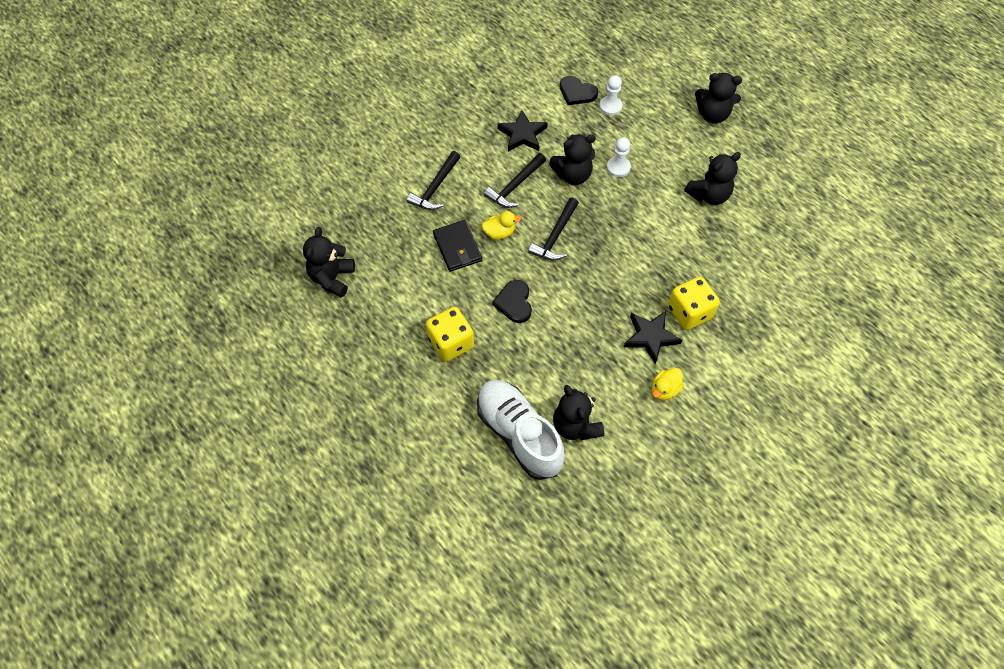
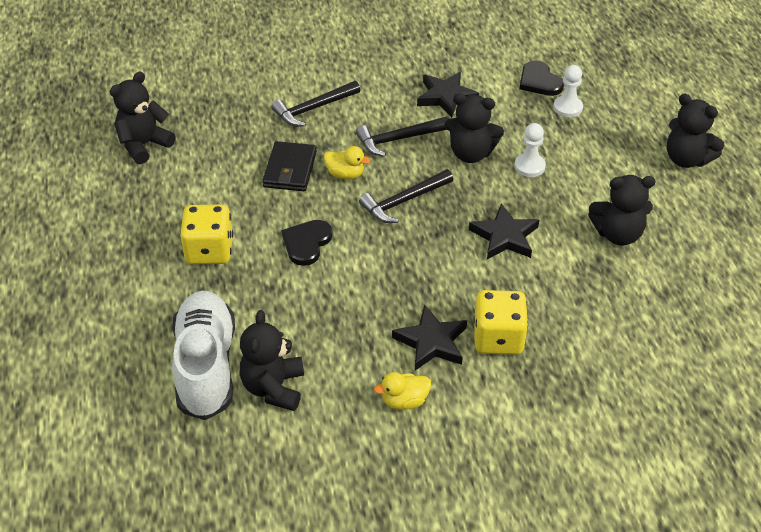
camera: 30 degrees right, 15 degrees down
none -> black star [469,204,539,259]

